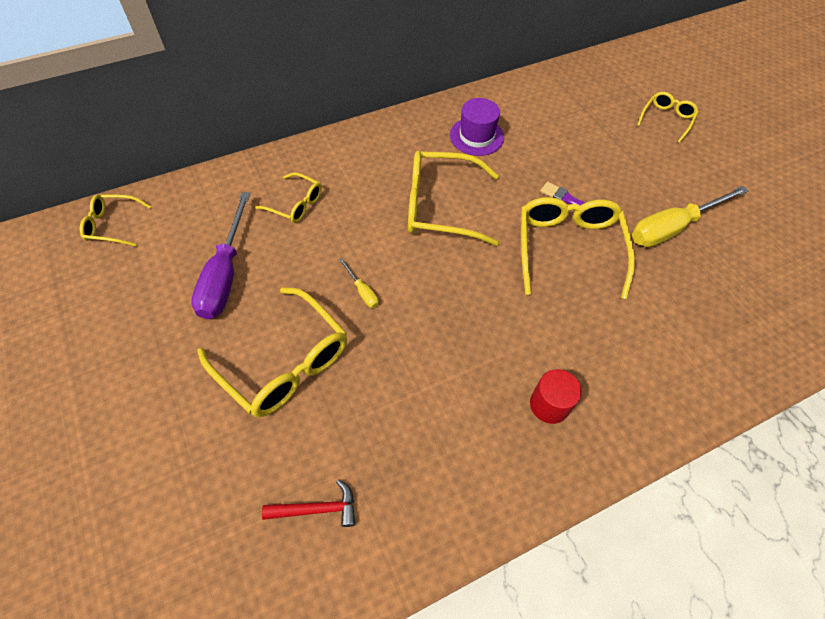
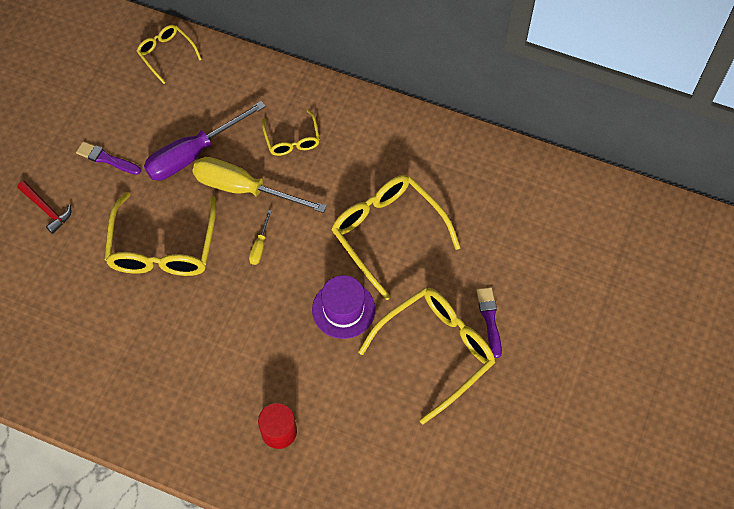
camera: 50 degrees right, 5 degrees up
red hammer [262,480,355,527] -> red hammer moved to [17,181,71,234]
purple hat [450,98,504,156] -> purple hat moved to [312,275,375,339]
yellow screwdriver [632,186,748,247] -> yellow screwdriver moved to [192,157,327,213]
yellow glasses [637,92,699,143] -> none
none -> purple brush [76,141,141,175]

